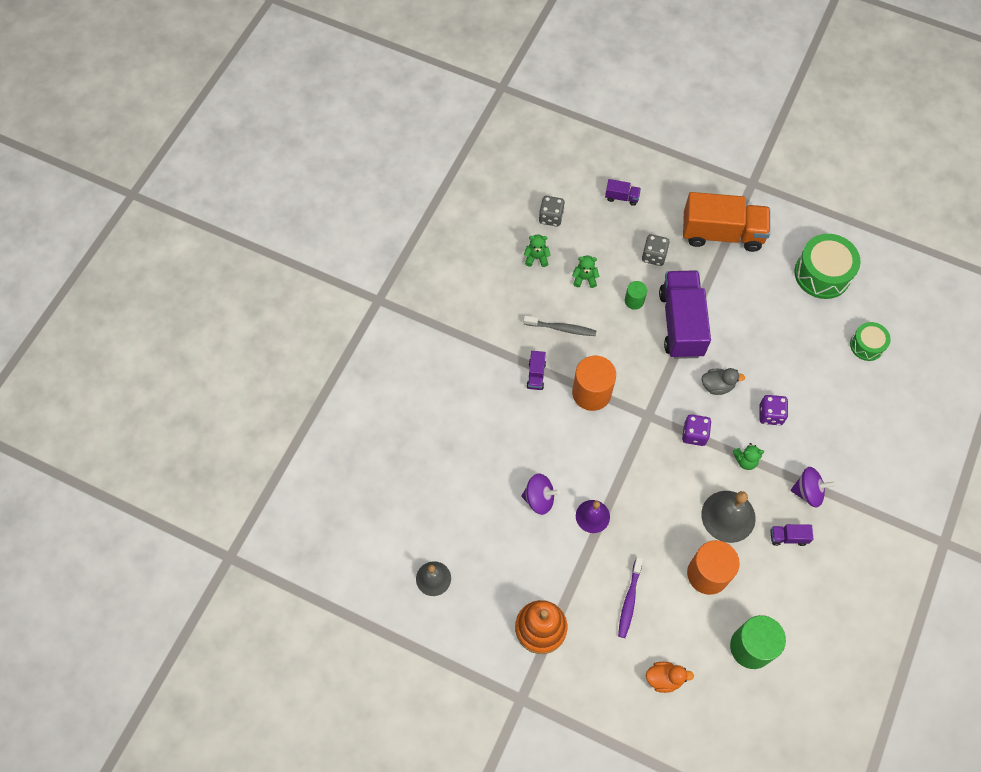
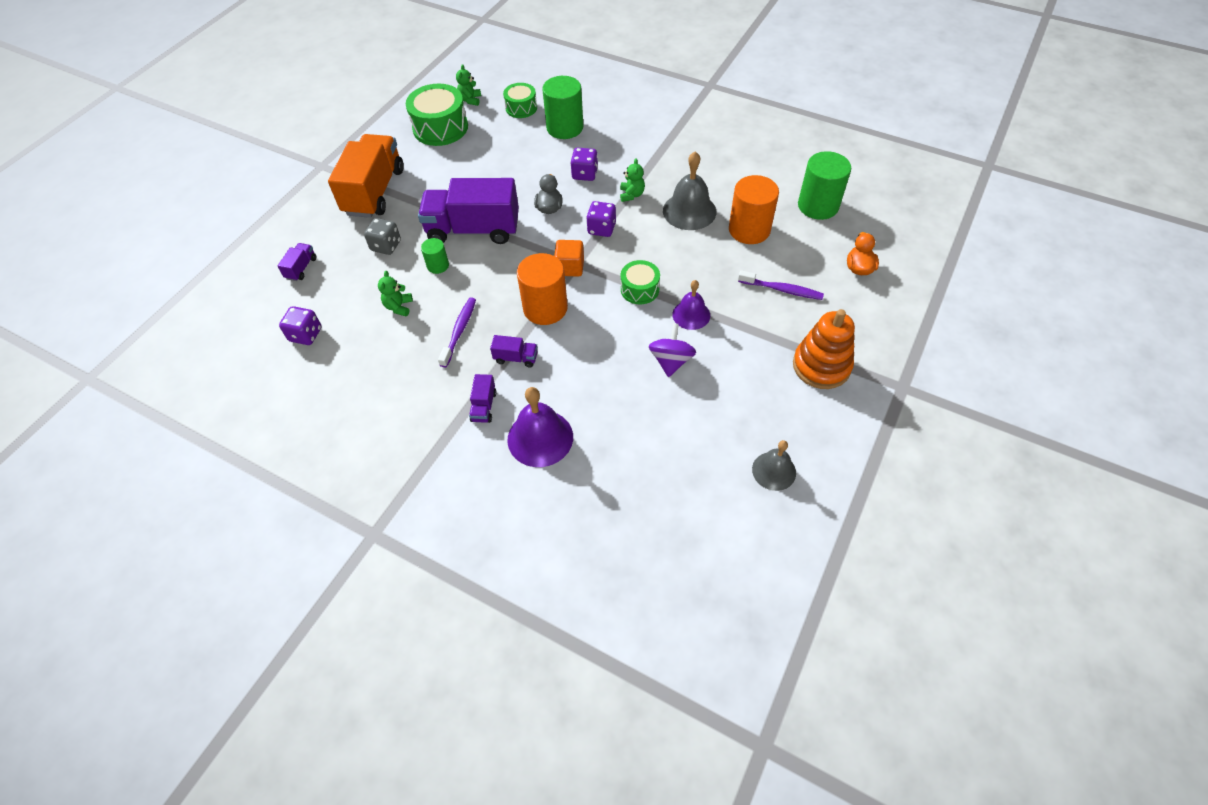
camera: 85 degrees left, 10 degrees down
grey toothbrush [523,316,597,336] -> purple toothbrush [438,297,476,367]
green teddy bear [524,234,551,267] -> green teddy bear moved to [456,64,481,106]
grey dice [539,196,565,227] -> purple dice [279,306,322,345]
purple truck [770,524,814,546] -> purple truck moved to [469,374,497,423]
purple spinning top [790,467,836,508] -> none
none -> purple bell [507,387,573,467]
none -> green cylinder [542,76,583,139]
none -> orange cube [554,240,584,277]
none -> green drum [621,260,660,304]

